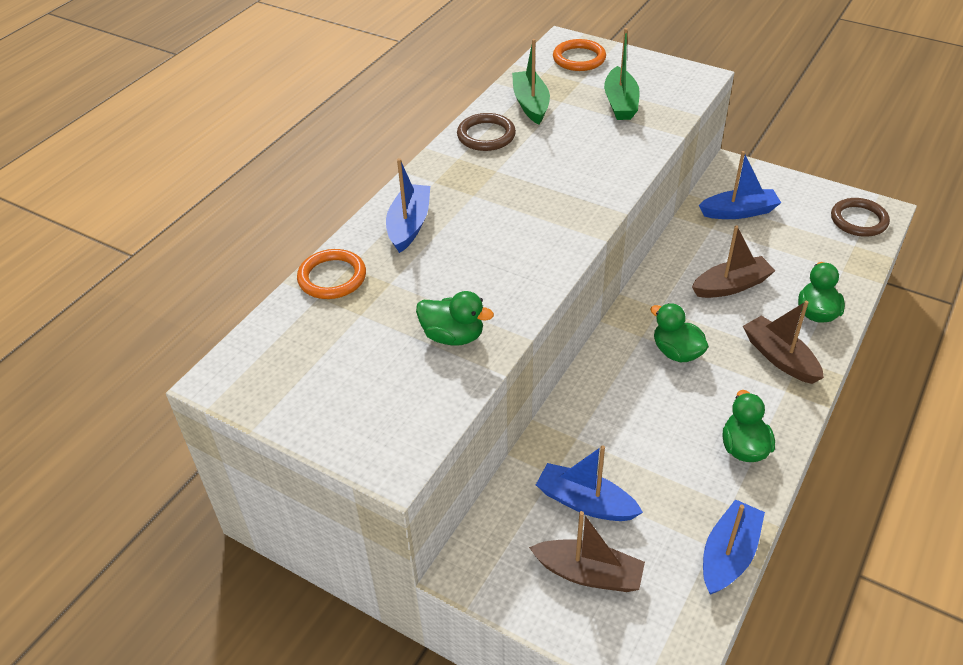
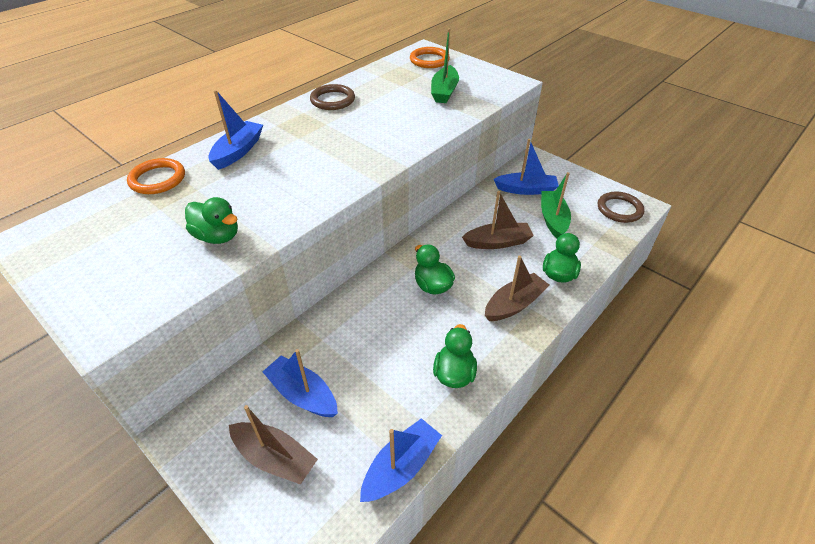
camera: 10 degrees right, 0 degrees up
green boat [512,39,550,124] -> green boat moved to [541,172,571,239]
brown boat [743,301,824,384] -> brown boat turned 75 degrees clockwise [485,256,550,321]

